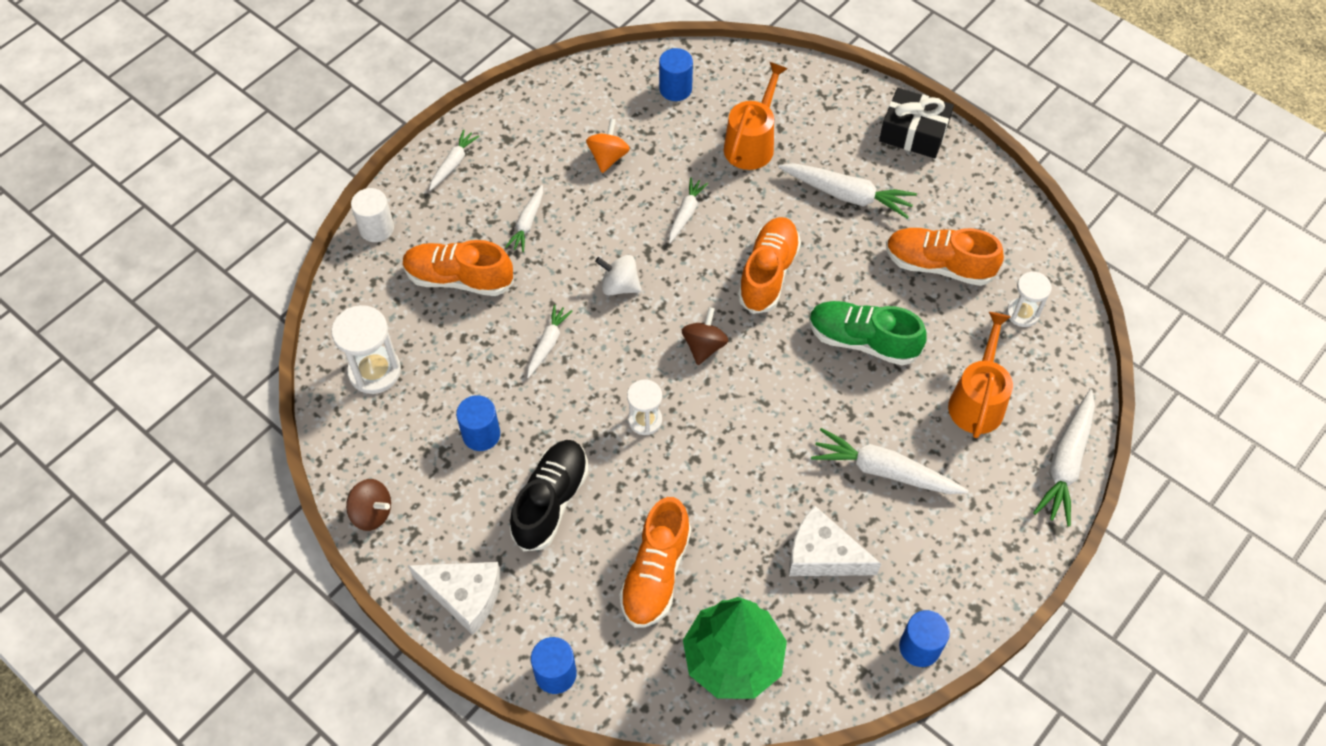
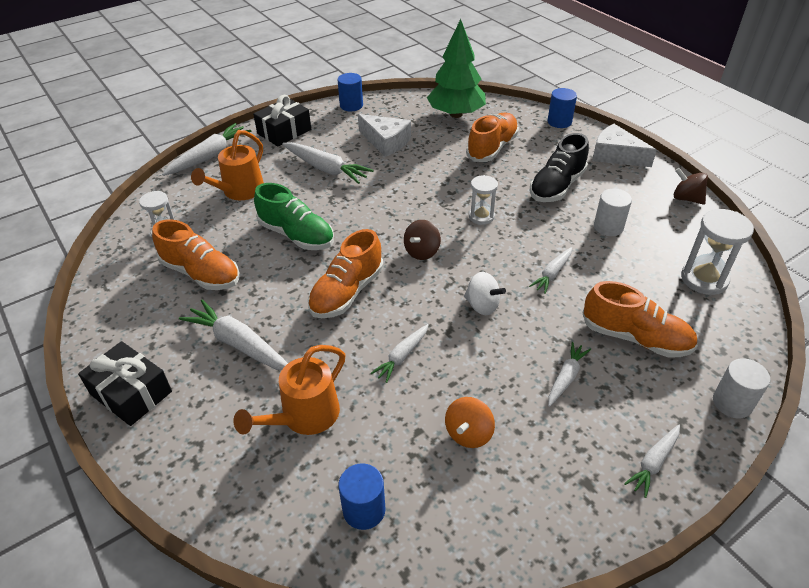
camera: 165 degrees left, 15 degrees down
blue cylinder [456,395,500,451] -> white cylinder [594,189,632,236]
none -> black gift [253,95,311,146]

